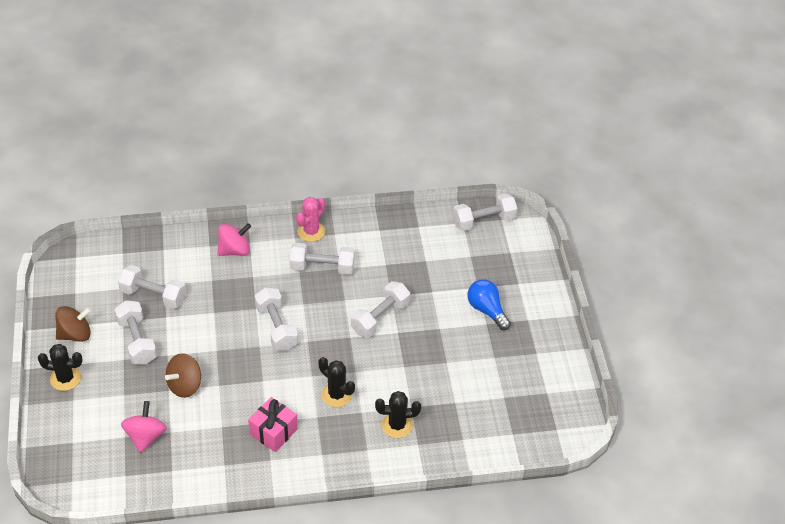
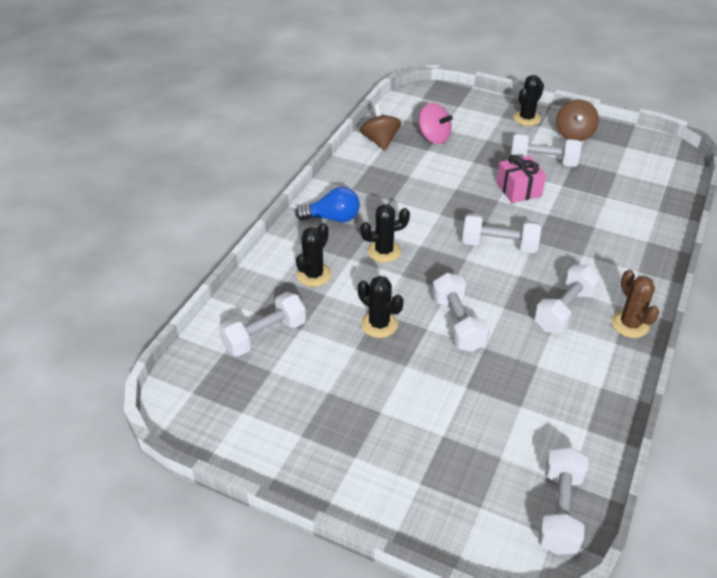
camera: 125 degrees right, 5 degrees down
white dumbbell [118,265,186,309] -> white dumbbell moved to [219,292,306,356]
brown spinning top [165,353,201,398] -> brown spinning top moved to [360,104,401,150]
pink spinning top [218,223,251,256] -> none
pink gift [248,397,298,452] -> pink gift moved to [497,155,546,203]
pink cactus [296,197,325,242] -> brown cactus [611,270,659,338]
blue light bulb [467,279,511,330] -> blue light bulb moved to [295,187,360,222]
none -> black cactus [358,276,403,338]

